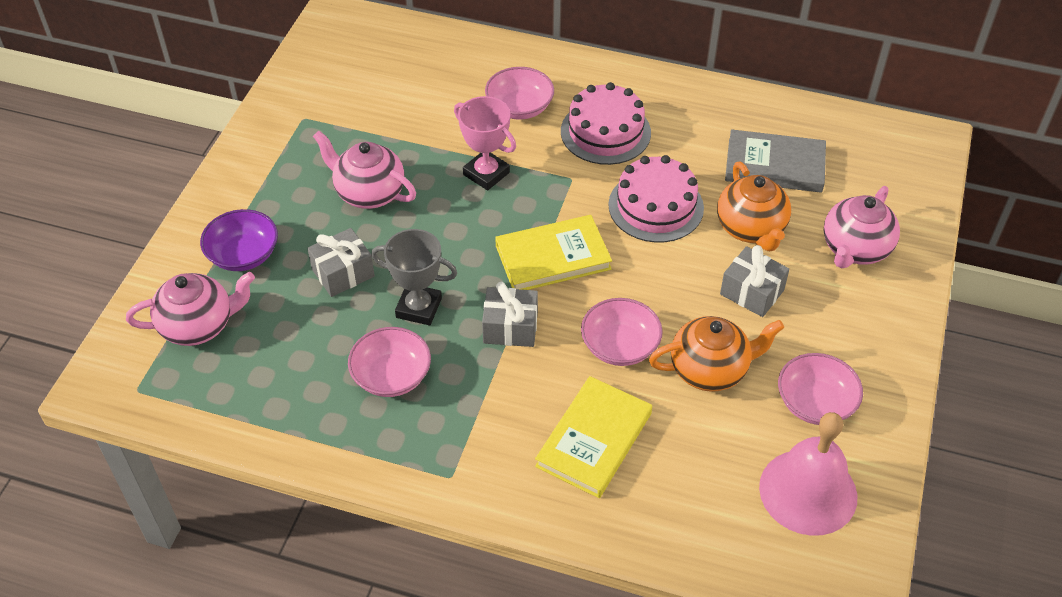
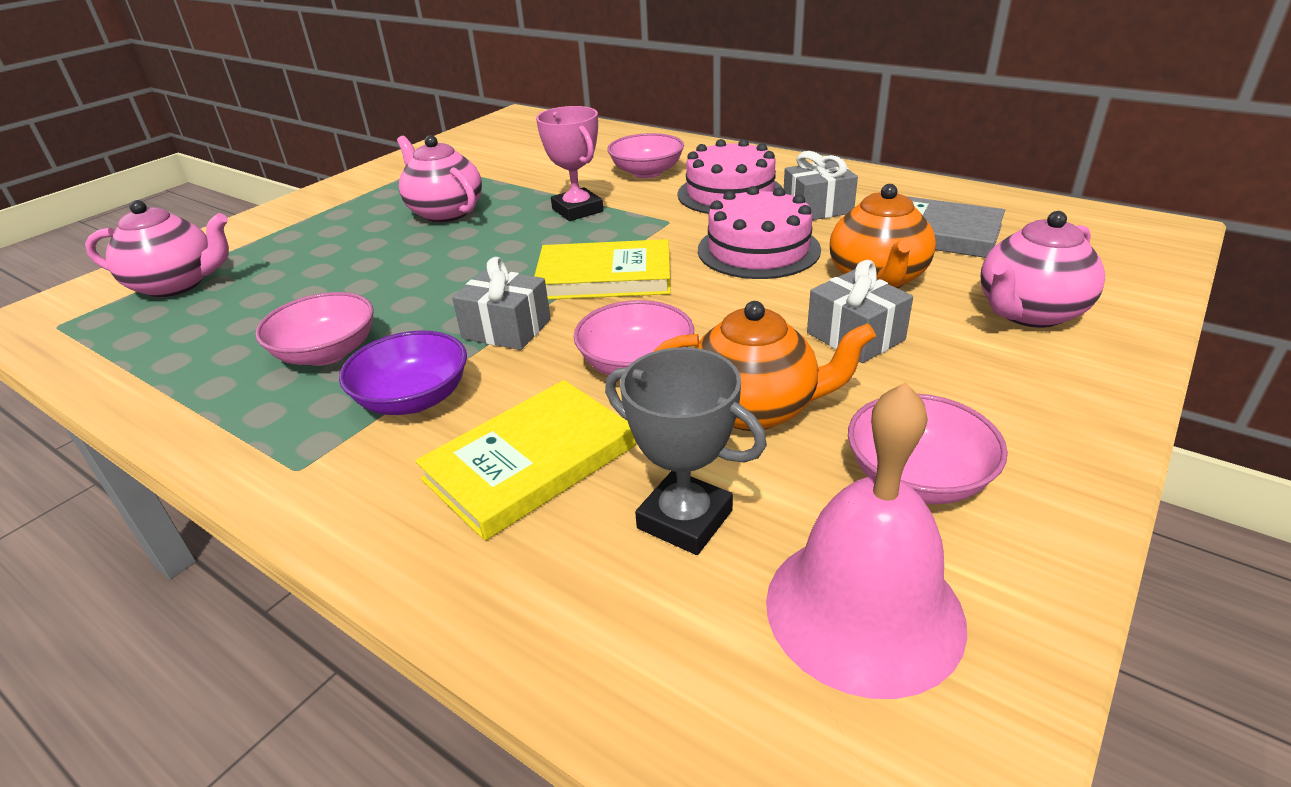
camera: 20 degrees right, 15 degrees down
purple bowl [200,209,278,271] -> purple bowl moved to [339,331,467,415]
grey gift [307,228,375,297] -> grey gift moved to [784,151,858,220]
grey trophy [371,229,457,325] -> grey trophy moved to [605,347,767,555]

